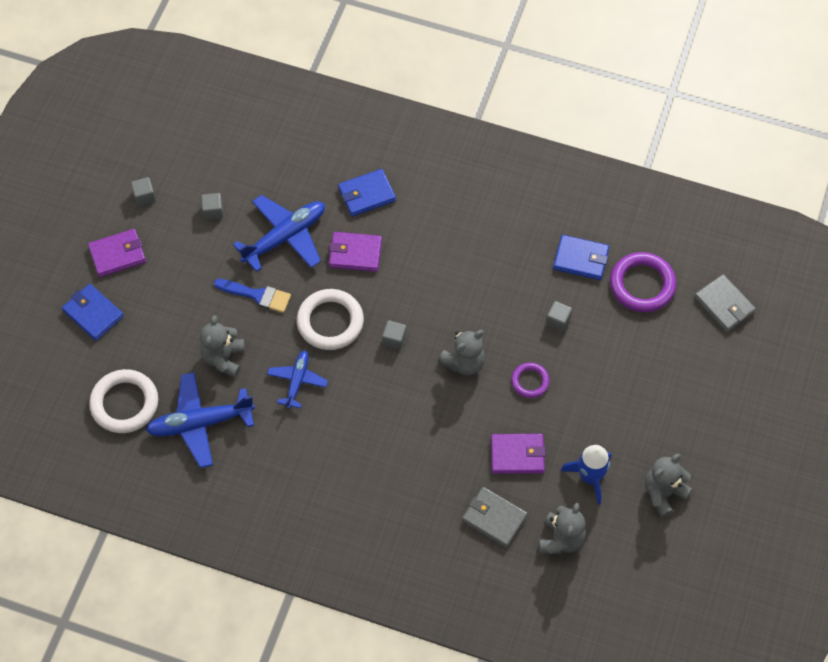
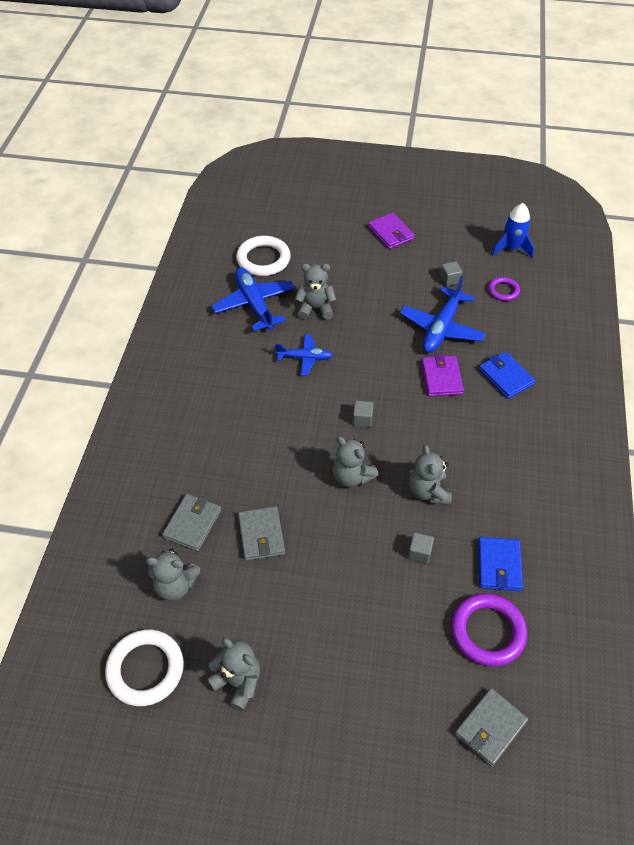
camera: 80 degrees right, 10 degrees down
blue wallet [62,284,124,341] -> none
grey cube [131,177,156,206] -> none
blue brush [214,279,291,313] -> none
blue plane [233,195,325,272] -> blue plane turned 75 degrees clockwise [400,276,486,353]
white ring [297,289,364,350] -> white ring moved to [105,629,184,706]
purple wallet [491,434,546,474] -> grey wallet [238,506,285,561]
purple ring [511,362,550,398] -> purple ring moved to [488,277,520,301]
blue rocket [561,445,611,505] -> blue rocket moved to [492,203,534,258]
none -> grey teddy bear [409,445,452,505]

